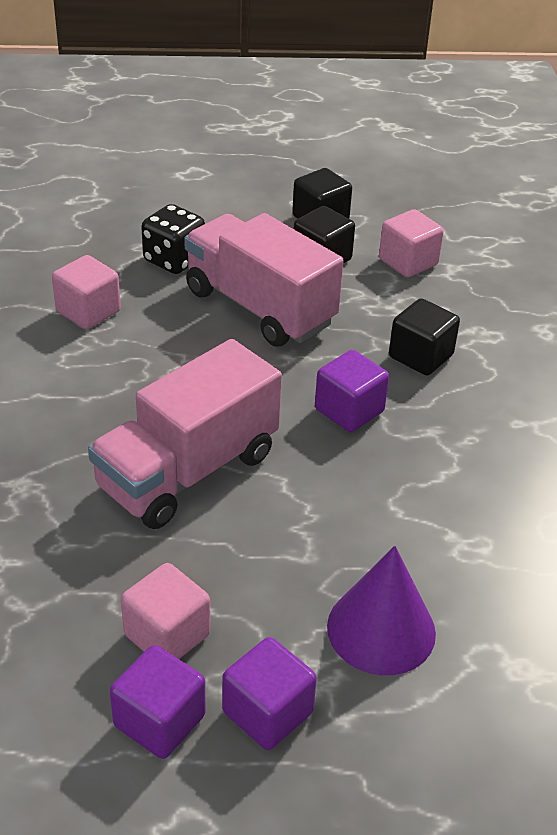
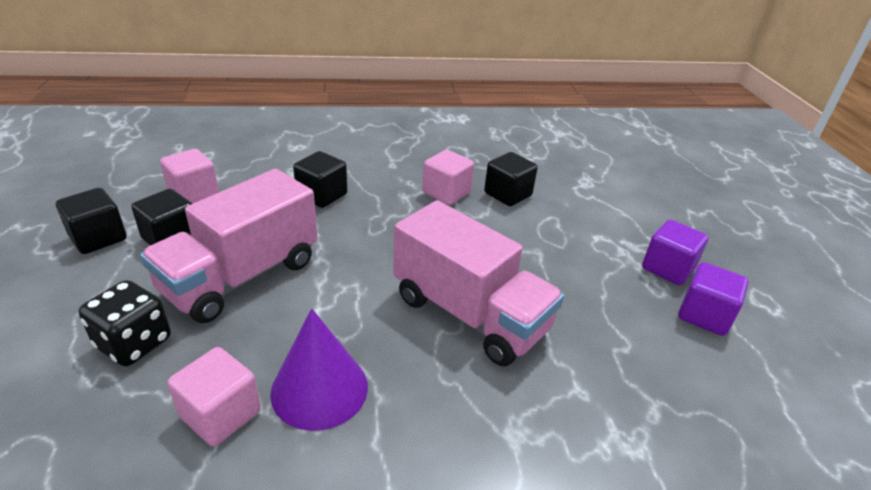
camera: 95 degrees left, 5 degrees down
pink cube [121,563,210,659] -> pink cube moved to [422,150,474,205]
purple cube [315,350,389,432] -> none
purple cone [327,546,436,675] -> purple cone moved to [270,308,368,431]
none -> black cube [484,152,538,206]

